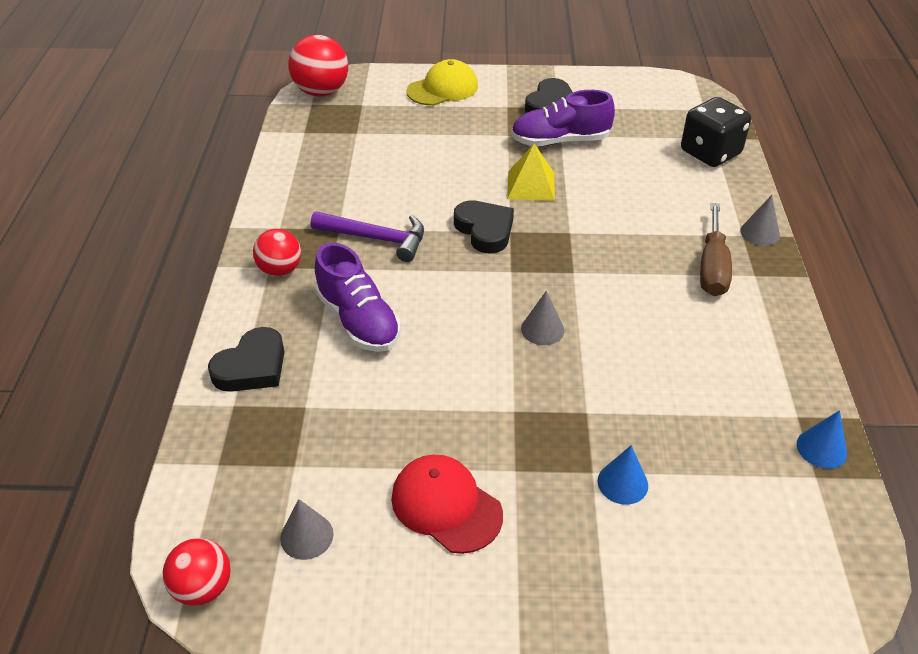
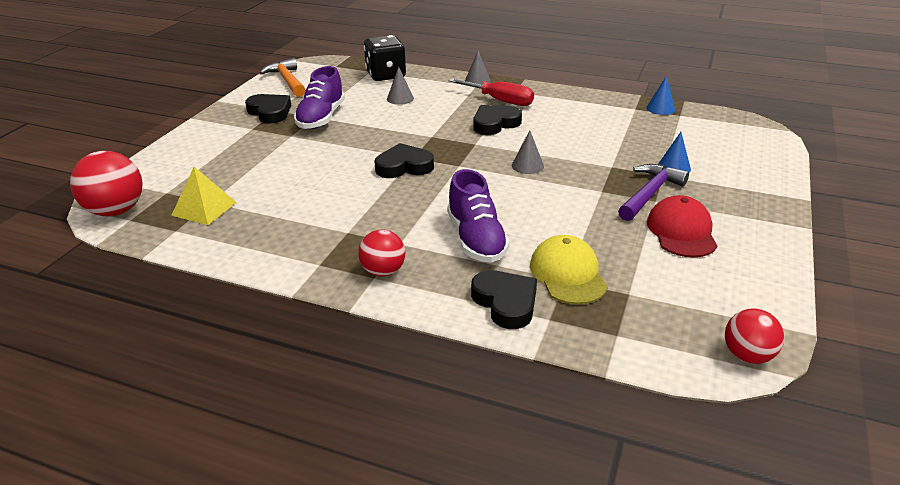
camera: 70 degrees left, 10 degrees down
grey cone [280,499,334,560] -> grey cone moved to [387,67,414,105]
purple hammer [311,211,424,262] -> purple hammer moved to [618,164,689,221]
purple shoe [315,243,401,352] -> purple shoe turned 90 degrees clockwise [447,169,510,263]
red cap [391,455,503,554] -> red cap turned 120 degrees clockwise [647,195,717,258]
yellow cap [406,59,478,106] -> yellow cap moved to [530,235,608,305]
yellow pyramid [507,144,555,201] -> yellow pyramid moved to [171,167,237,225]
brown screwdriver [700,203,732,296] -> red screwdriver [449,78,534,106]
none -> orange hammer [260,58,305,97]
none -> black heart [473,105,522,135]

